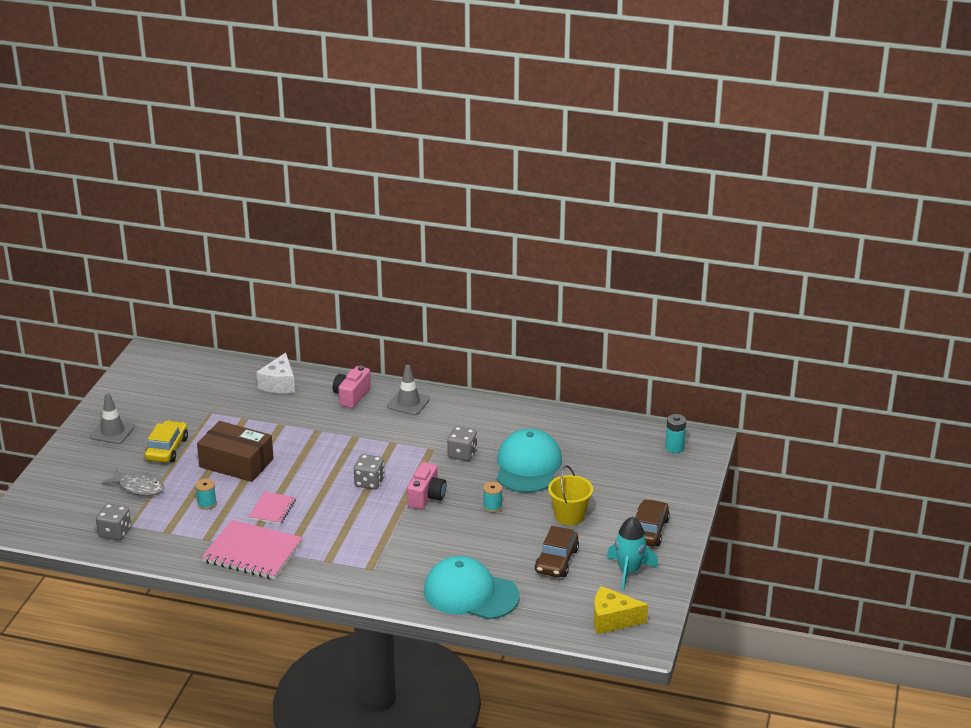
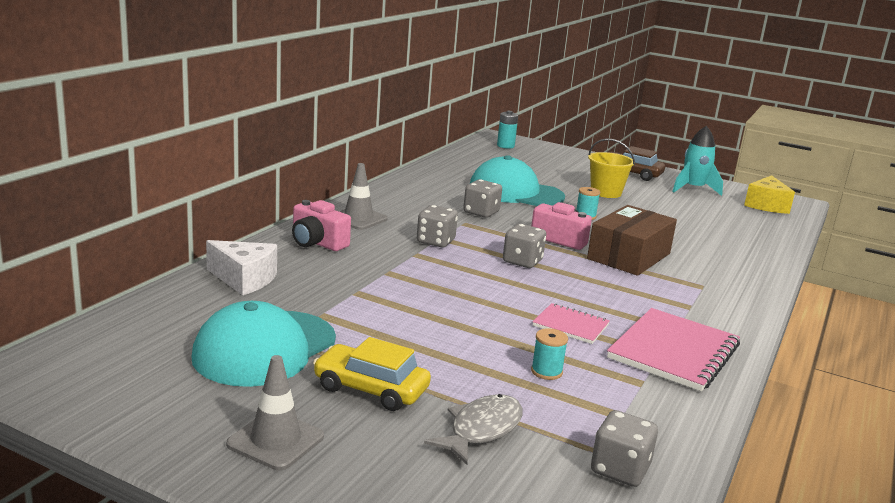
camera: 80 degrees left, 10 degrees down
brown box [197,421,274,482] -> brown box moved to [587,205,677,276]
turquoise cap [424,556,520,620] -> turquoise cap moved to [192,301,336,387]
brown car [535,526,579,577] -> none
none -> grey dice [417,205,458,247]

